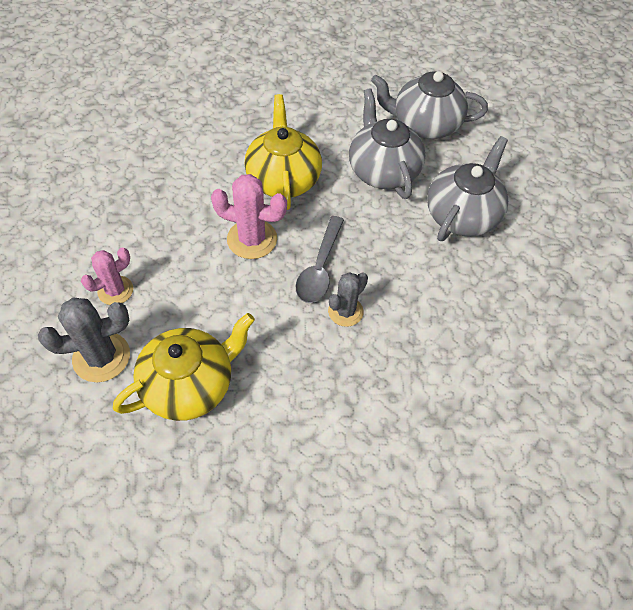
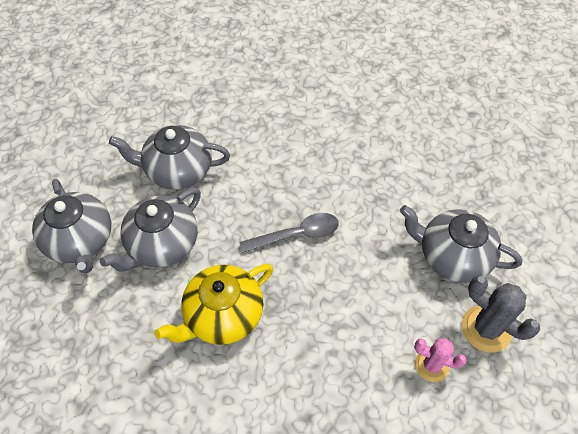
camera: 120 degrees left, 0 degrees up
yellow teapot [113,313,255,421] -> grey teapot [400,205,522,283]
pink cactus [211,174,287,259] -> none
grey cactus [328,272,368,327] -> none

